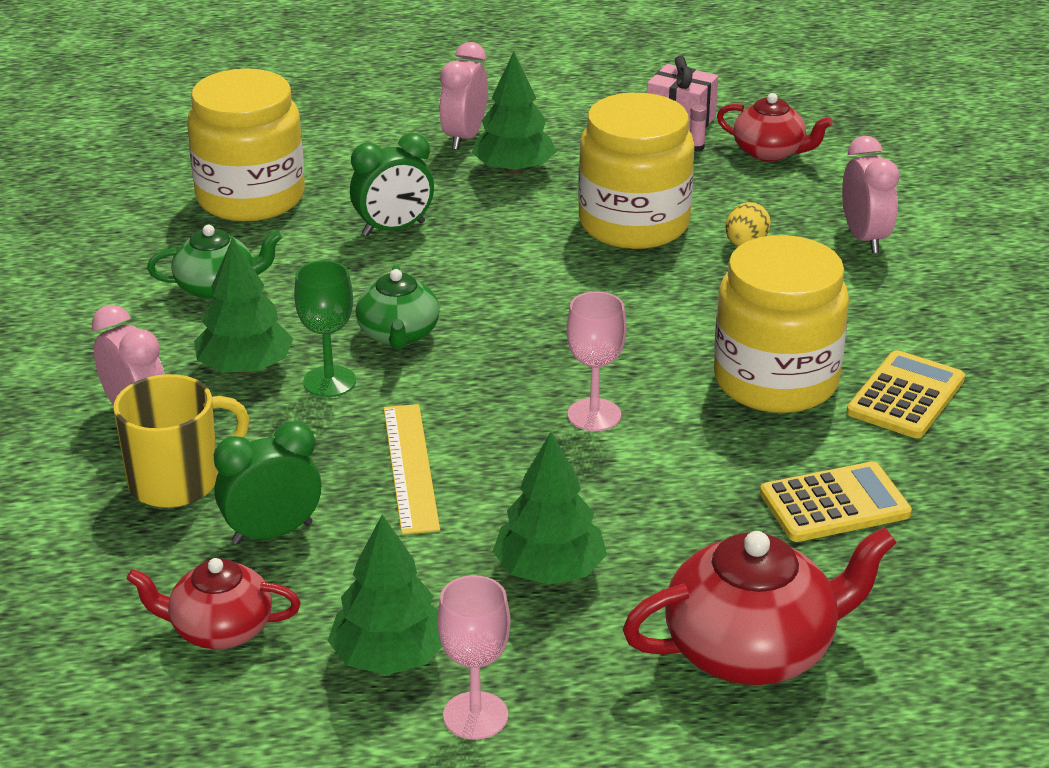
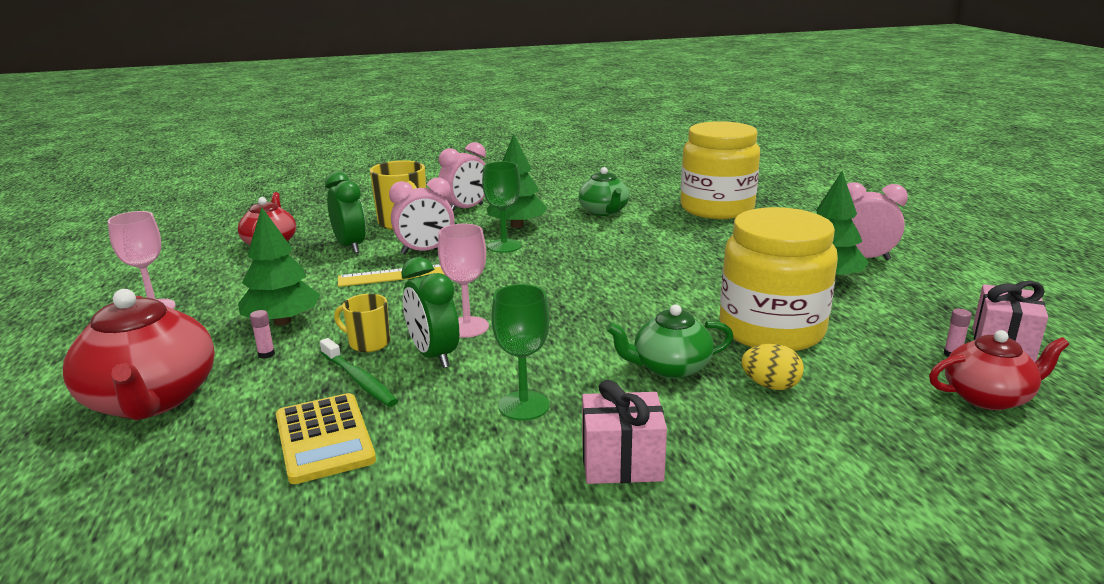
camera: 85 degrees right, 10 degrees down
green tree [328,515,442,675] -> none
green clock [350,133,434,236] -> green clock moved to [401,257,459,368]
green teapot [355,265,440,349] -> green teapot moved to [606,304,734,379]
yellow jar [714,235,849,413] -> green goblet [491,284,550,421]
red teapot [717,93,833,162] -> red teapot turned 120 degrees counterclockwise [929,330,1069,410]
pink clock [842,136,900,253] -> pink clock moved to [389,178,455,254]
yellow calculator [846,350,965,438] -> none
none -> pink glue stick [250,310,275,359]
none -> green toothbrush [320,338,398,407]
none -> yellow mug [334,294,390,352]
none -> pink gift [582,380,667,484]

